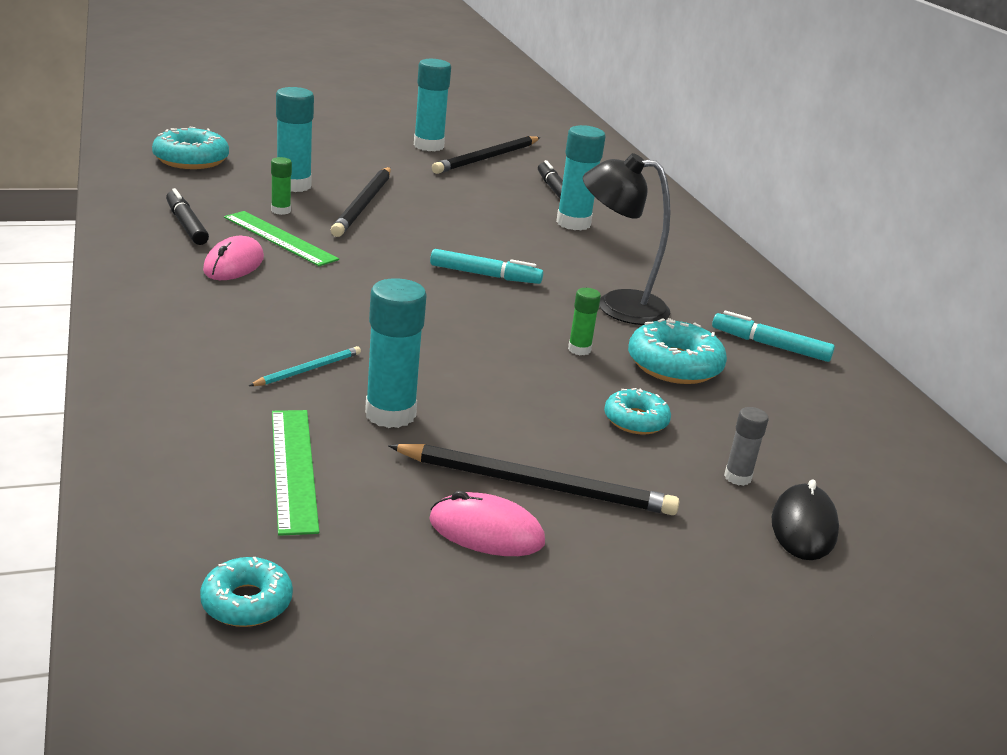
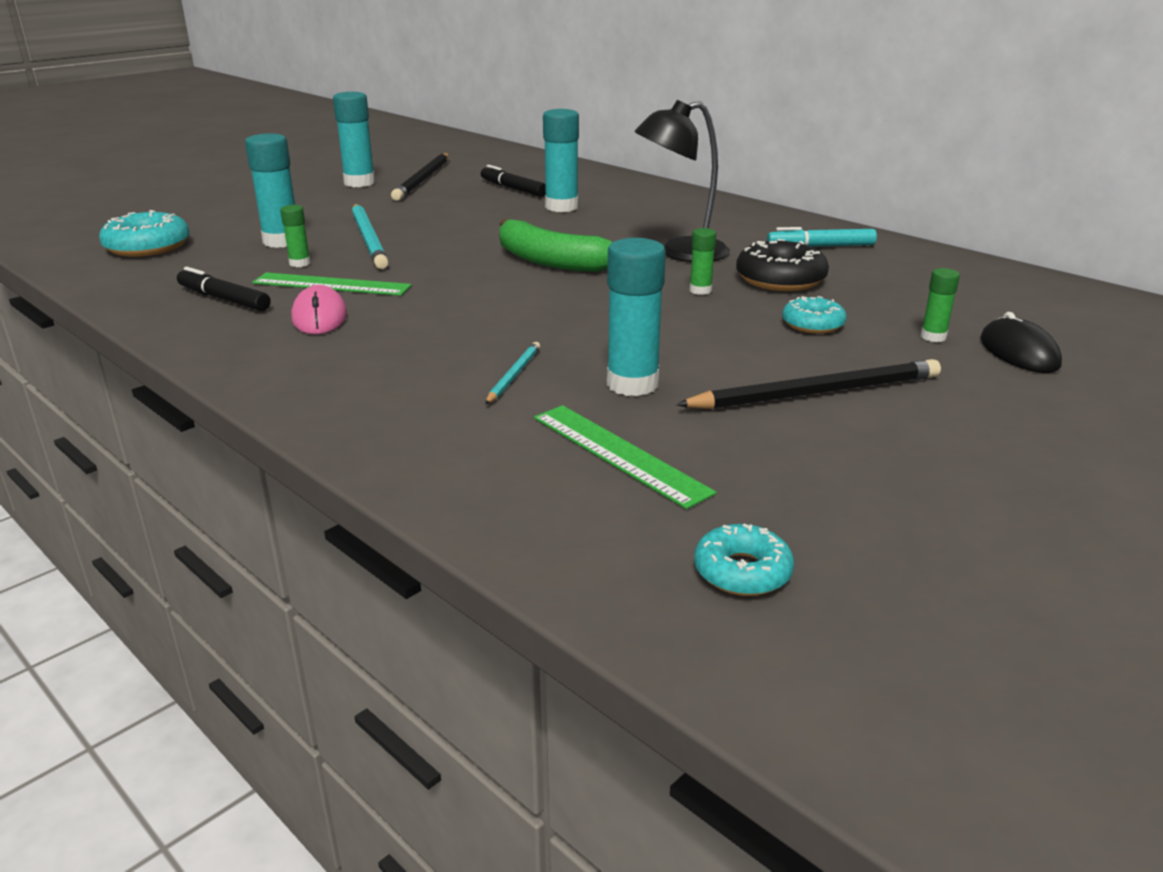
camera: 25 degrees left, 0 degrees up
black pencil [331,167,391,237] -> turquoise pencil [352,204,389,269]
pink mouse [429,491,545,556] -> none
turquoise marker [430,249,543,284] -> green banana [499,219,612,272]
turquoise donut [628,318,727,384] -> black donut [736,239,829,291]
grey glue stick [724,407,769,486] -> green glue stick [921,268,960,342]

